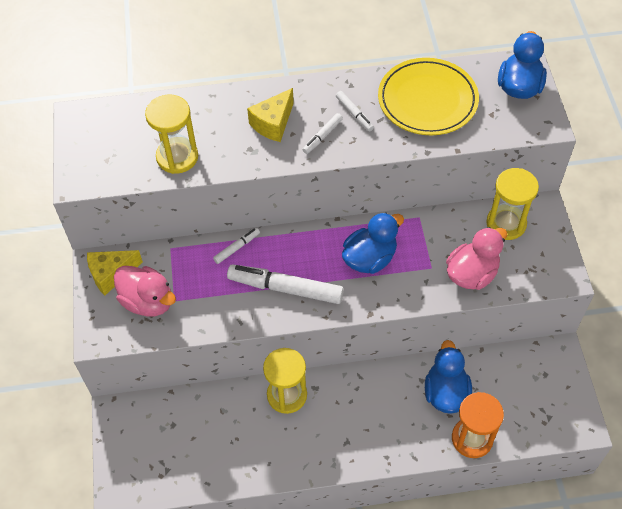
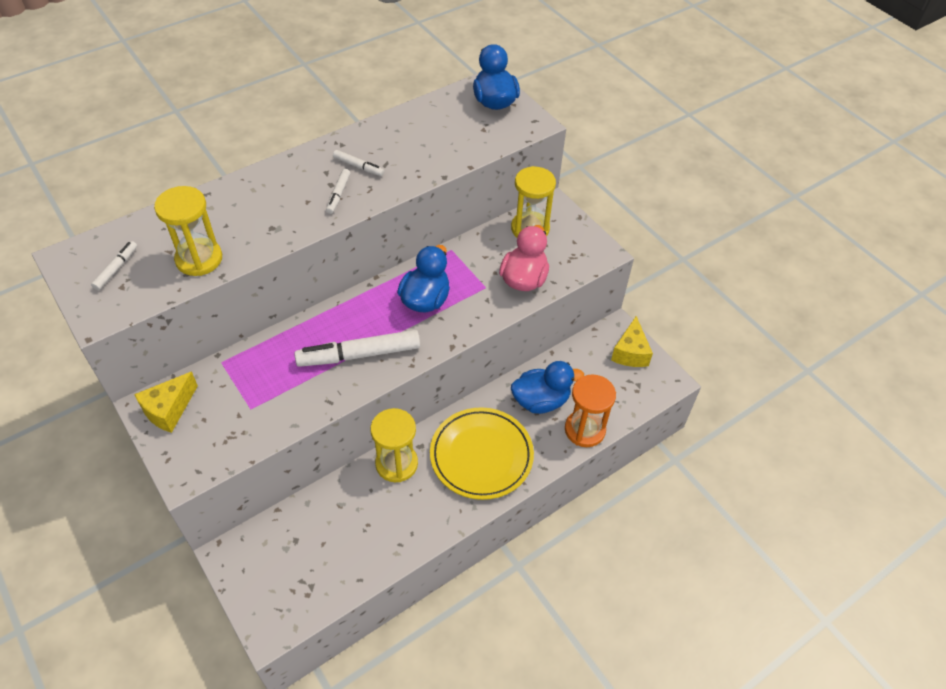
camera: 30 degrees left, 5 degrees down
pink duck [114,266,176,317] -> none
white marker [213,227,260,264] -> white marker moved to [91,241,137,290]
yellow cheese [247,88,294,142] -> yellow cheese moved to [611,316,653,367]
yellow plate [378,58,479,135] -> yellow plate moved to [430,407,534,500]
blue duck [425,340,472,414] -> blue duck turned 105 degrees clockwise [511,361,584,414]

